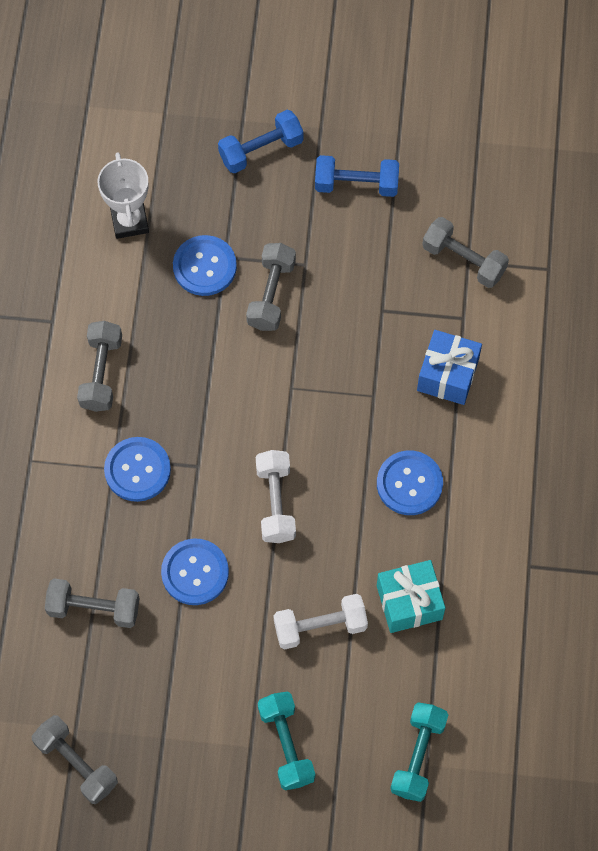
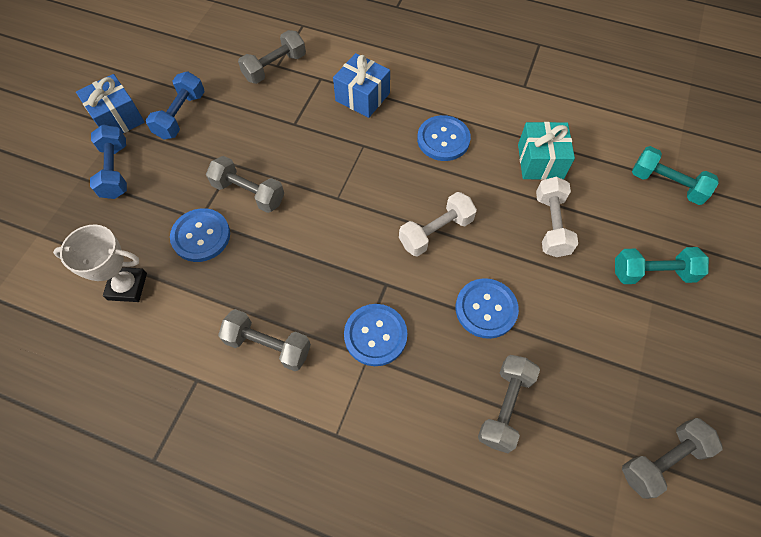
camera: 75 degrees left, 5 degrees down
white dumbbell [256,450,296,543] -> white dumbbell turned 45 degrees counterclockwise [399,192,477,257]
none -> blue gift [76,74,145,133]

